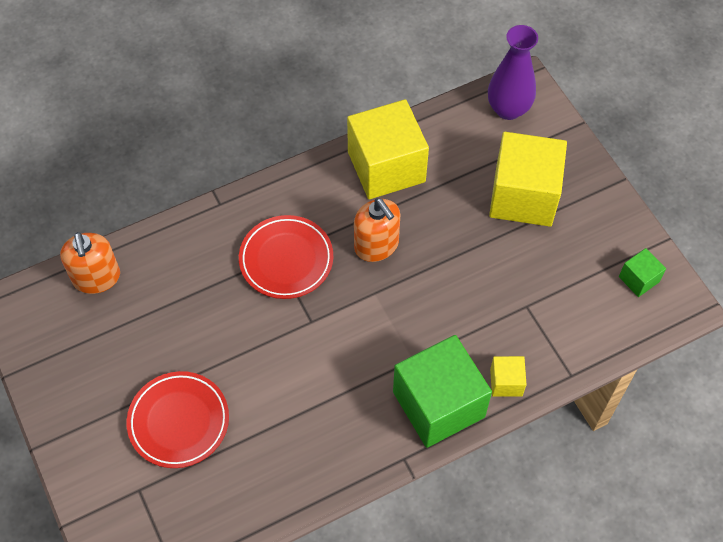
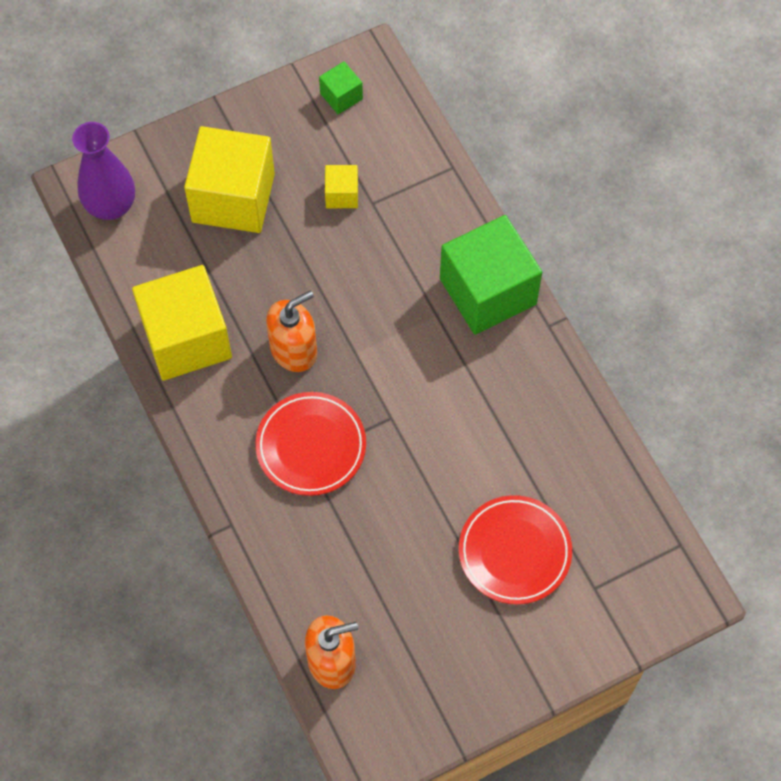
camera: 90 degrees left, 5 degrees up
yellow cube [490,356,527,397] -> yellow cube moved to [325,165,358,208]

